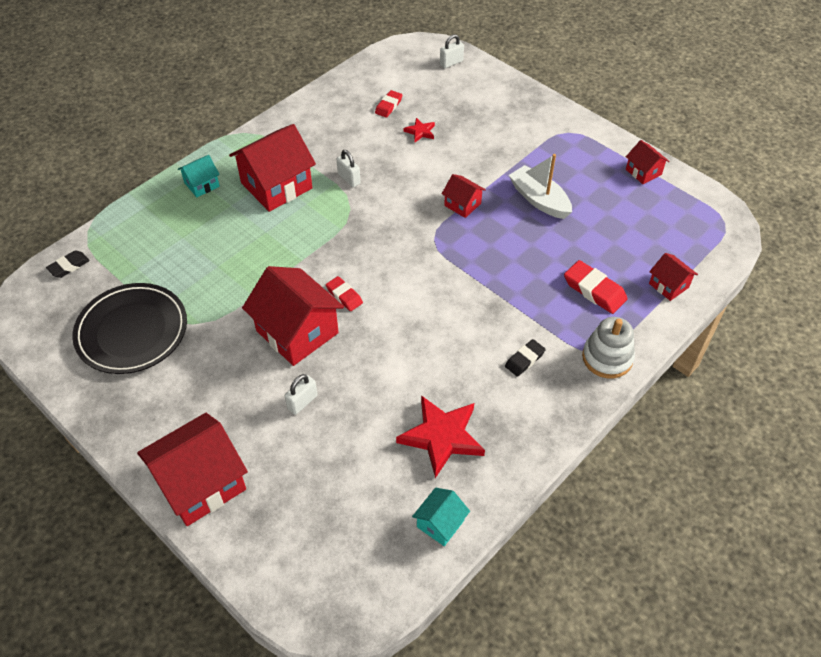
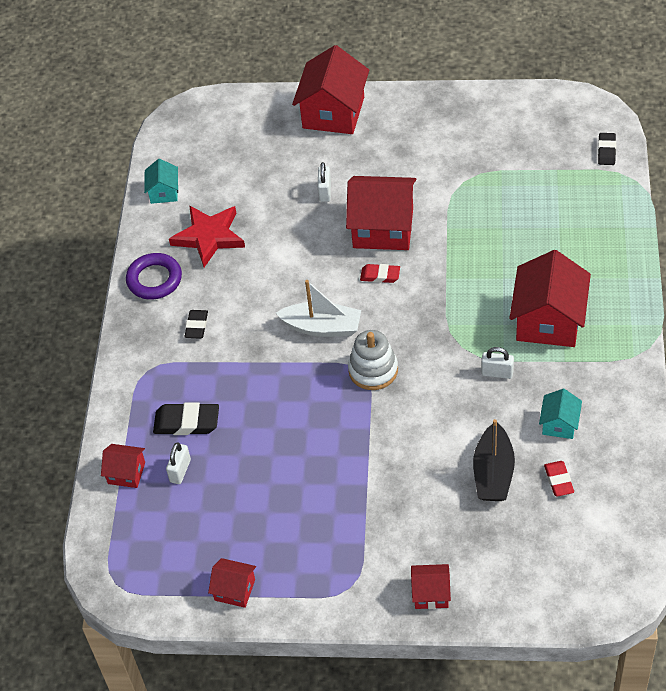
camera: 145 degrees right, 0 degrees up
black plate [72,283,187,374] -> none
turquoise house [178,155,220,197] -> turquoise house moved to [539,389,582,439]
red star [404,118,435,142] -> black boat [473,419,515,501]
white padlock [440,34,464,68] -> white padlock moved to [166,443,191,484]
red house [442,174,486,218] -> red house moved to [411,564,451,609]
white boat [509,154,572,219] -> white boat moved to [276,280,361,337]
red eraser [564,260,628,314] -> black eraser [153,402,219,435]
white stacking toy [582,317,635,378] -> white stacking toy moved to [348,330,398,390]
none -> purple ring [126,253,182,299]

